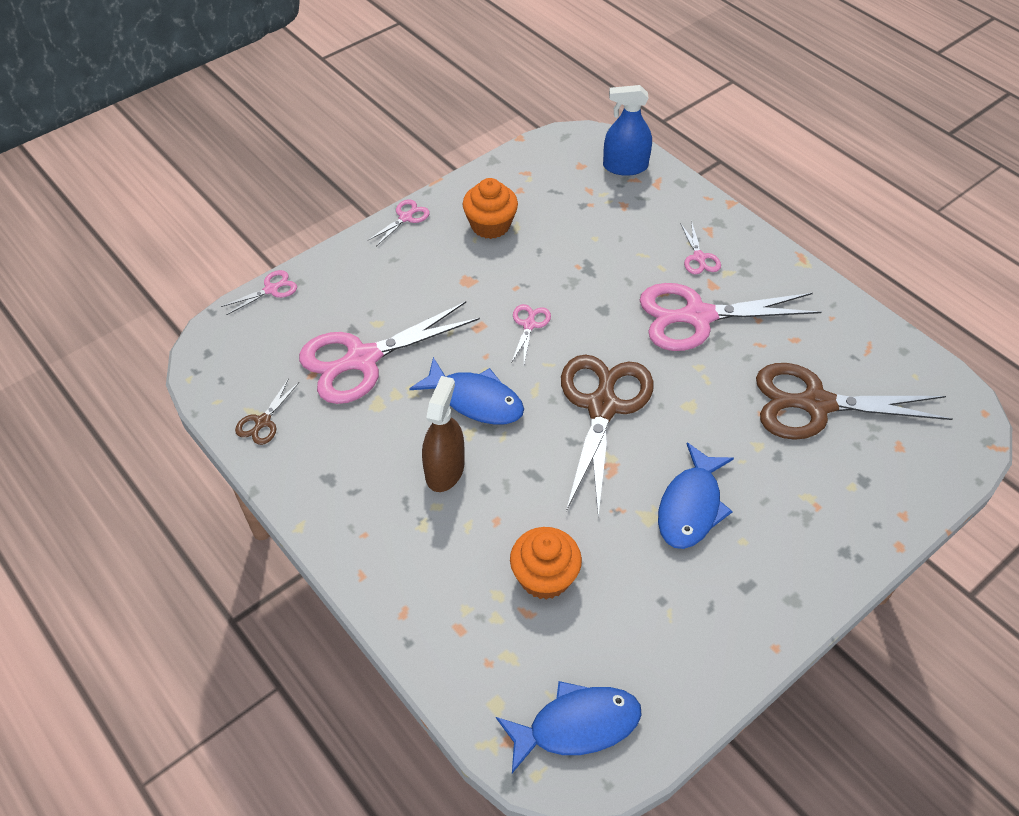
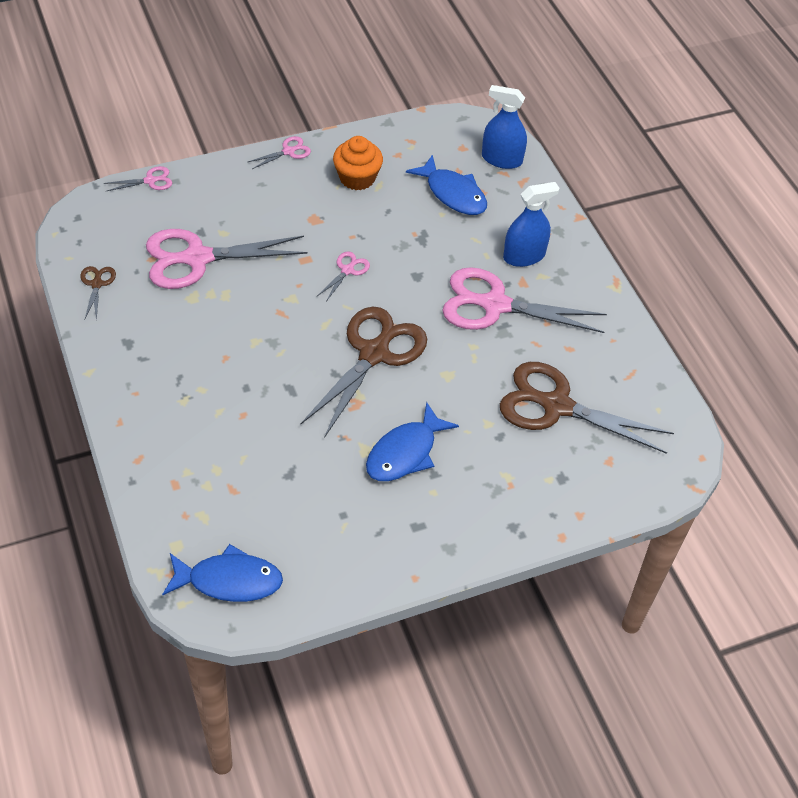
camera: 15 degrees right, 0 degrees up
brown scissors [235,378,299,445] -> brown scissors turned 135 degrees clockwise [80,266,116,320]
blue fish [409,357,524,425] -> blue fish moved to [406,155,487,215]
brown spray bottle [422,376,465,492] -> none
orange cupcake [510,527,582,600] -> none
pink scissors [680,221,721,275] -> blue spray bottle [503,182,559,267]

